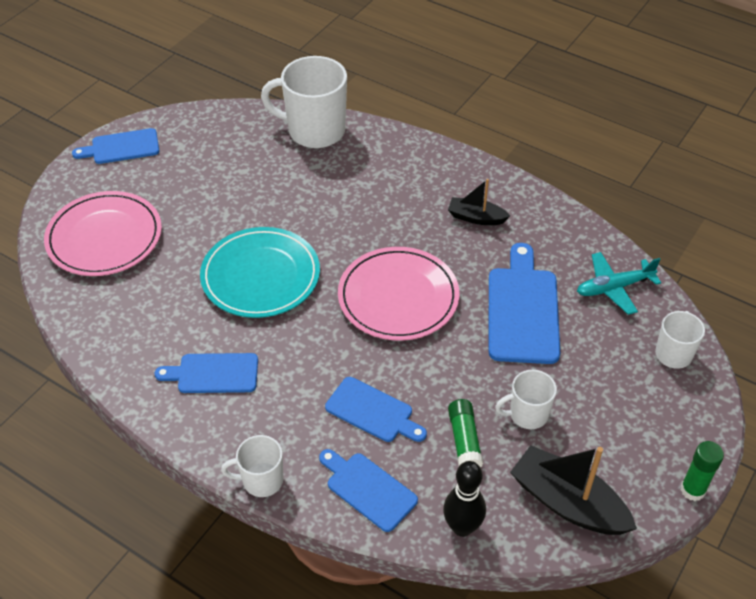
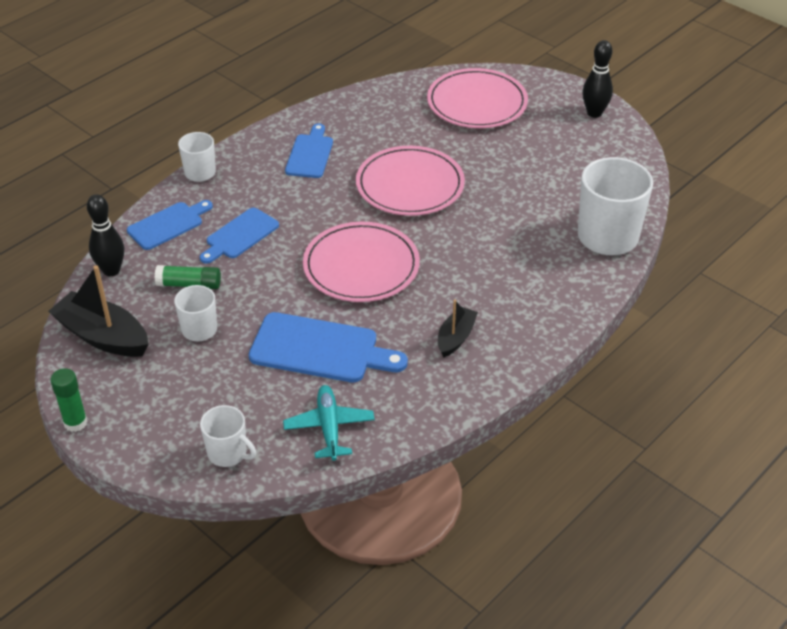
camera: 100 degrees right, 5 degrees down
blue cutting board [72,128,159,164] -> black bowling pin [582,40,613,118]
turquoise plate [200,227,320,318] -> pink plate [356,146,465,216]
black boat [510,445,637,535] -> black boat turned 105 degrees counterclockwise [48,265,148,357]

